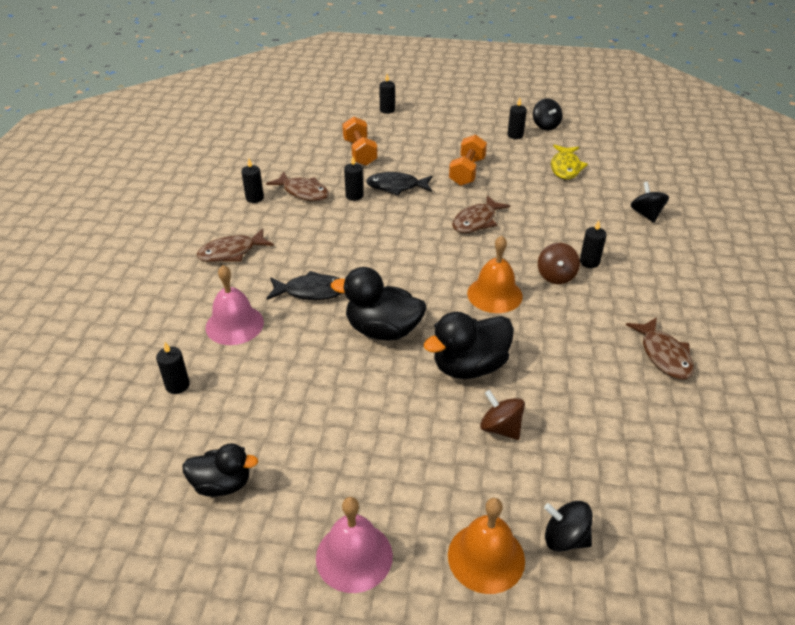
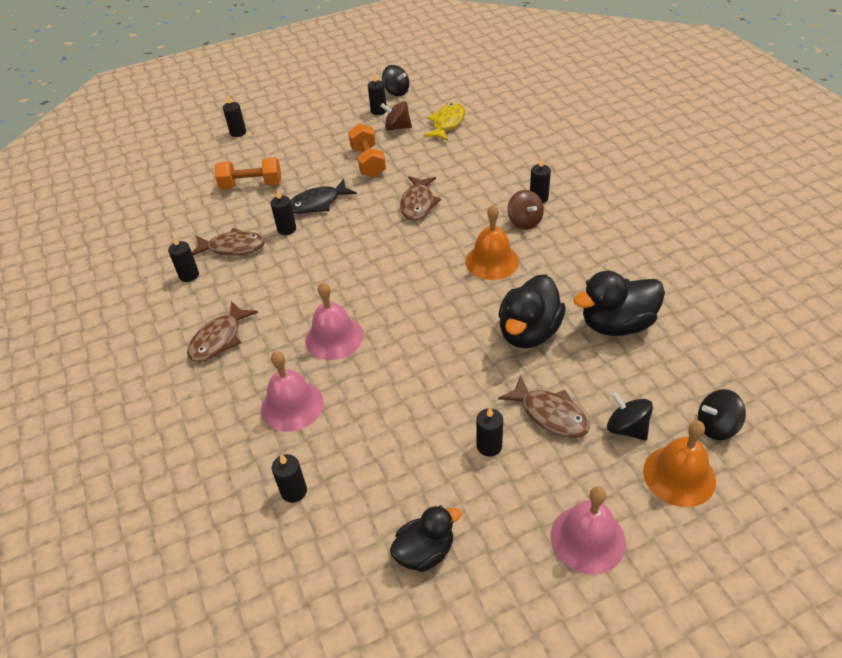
camera: 30 degrees left, 5 degrees up
black fish [266,271,342,300] -> pink bell [305,282,363,360]
black duck [331,267,427,341] -> black duck moved to [573,271,665,336]
orange dumbbell [342,116,378,166] -> orange dumbbell turned 45 degrees counterclockwise [215,157,281,190]
brown spinning top [480,390,525,440] -> brown spinning top moved to [380,101,412,130]
yellow fish [551,144,588,179] -> yellow fish turned 135 degrees counterclockwise [423,103,465,141]
brown fish [626,317,694,379] -> brown fish moved to [498,375,590,438]
black spinning top [630,182,669,223] -> black spinning top moved to [607,392,653,440]
none -> black candle [476,407,503,457]

